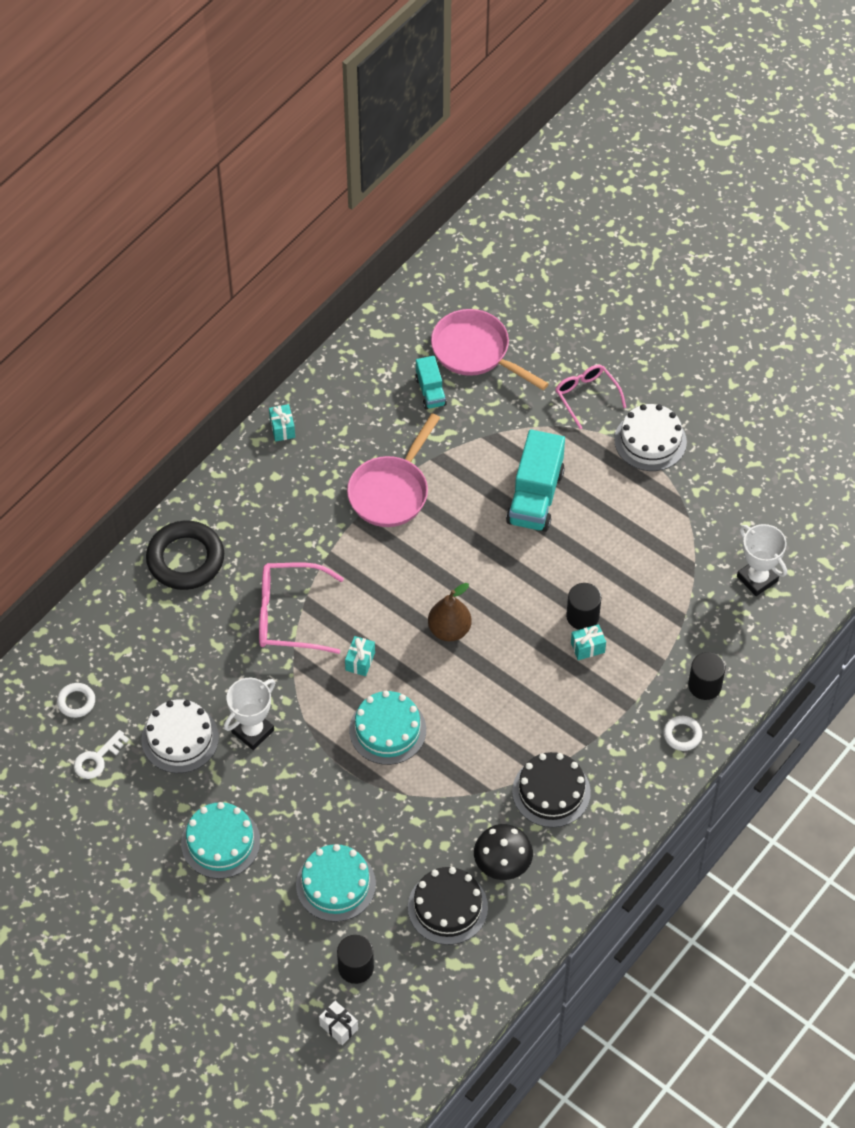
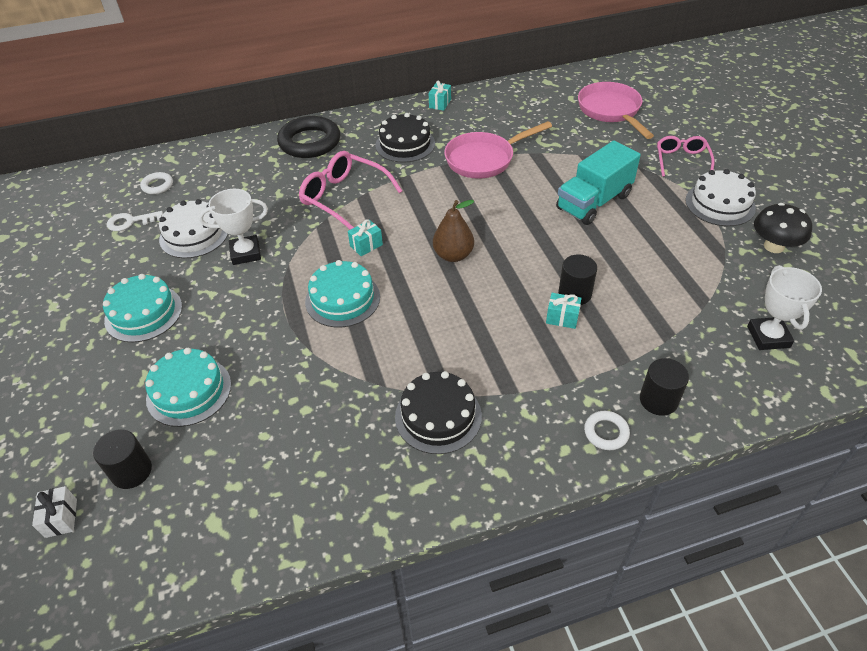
camera: 35 degrees right, 10 degrees down
black cake [408,867,488,945] -> black cake moved to [375,113,435,163]
turquoise truck [415,356,447,409] -> none
black mushroom [474,824,533,880] -> black mushroom moved to [754,203,812,253]

